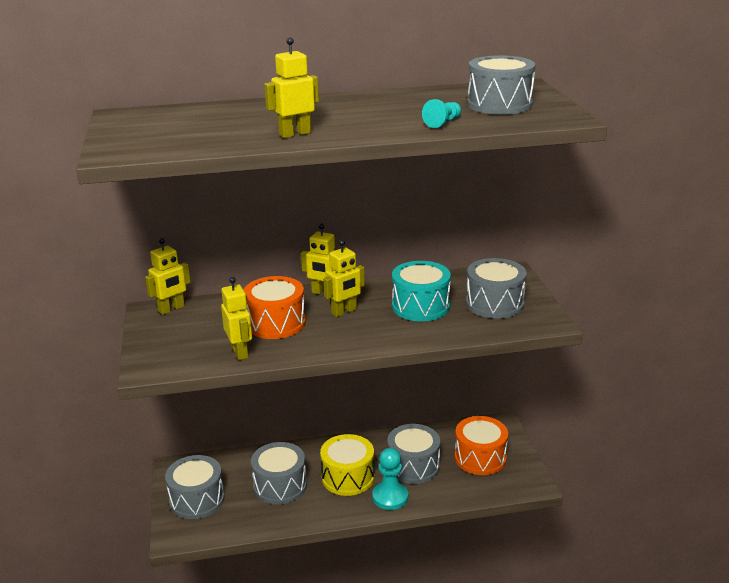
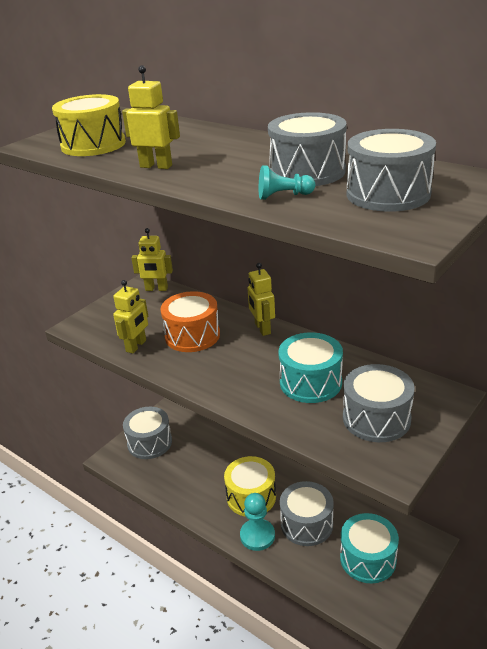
camera: 50 degrees right, 5 degrees up
grey drum [251,442,307,504] -> grey drum moved to [268,112,347,186]
yellow robot [323,240,365,317] -> none
orange drum [455,416,508,475] -> turquoise drum [340,513,399,583]
none -> yellow drum [52,94,126,156]

